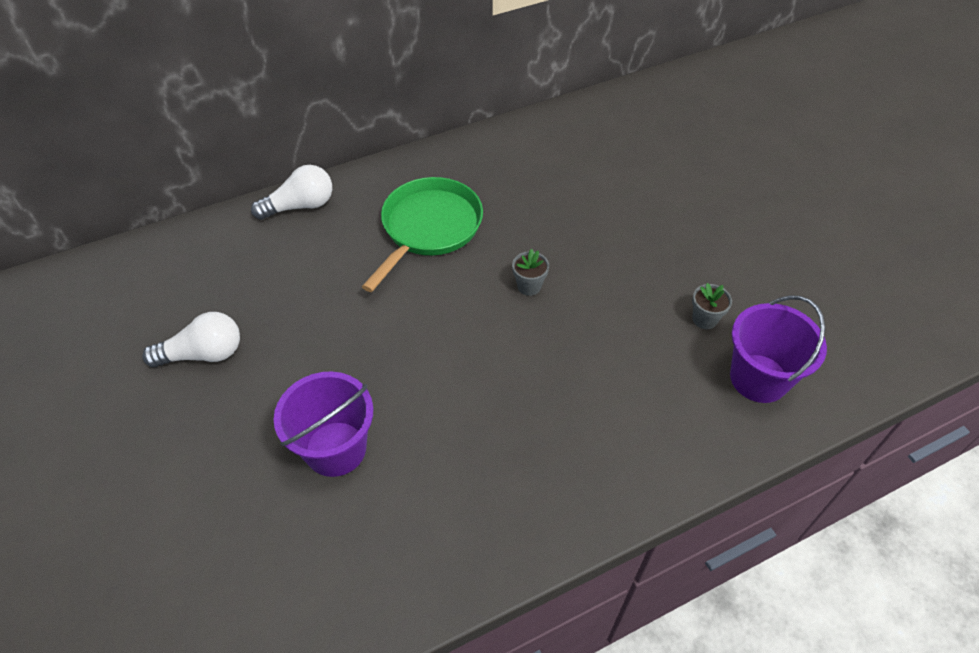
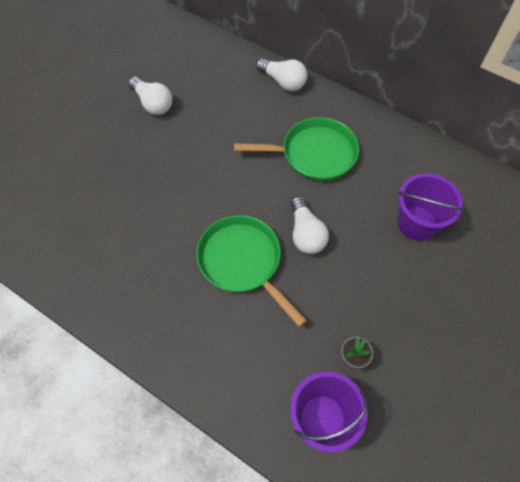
camera: 60 degrees right, 10 degrees up
purple bucket [274,371,373,477] -> purple bucket moved to [398,173,464,241]
grey flower pot [512,249,549,296] -> white light bulb [291,196,329,254]
none -> green pan [196,215,307,327]

